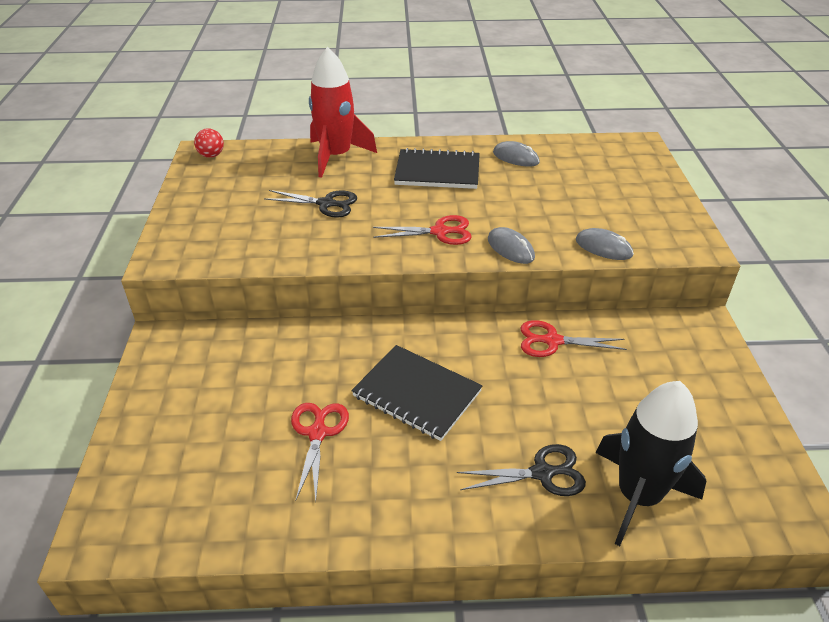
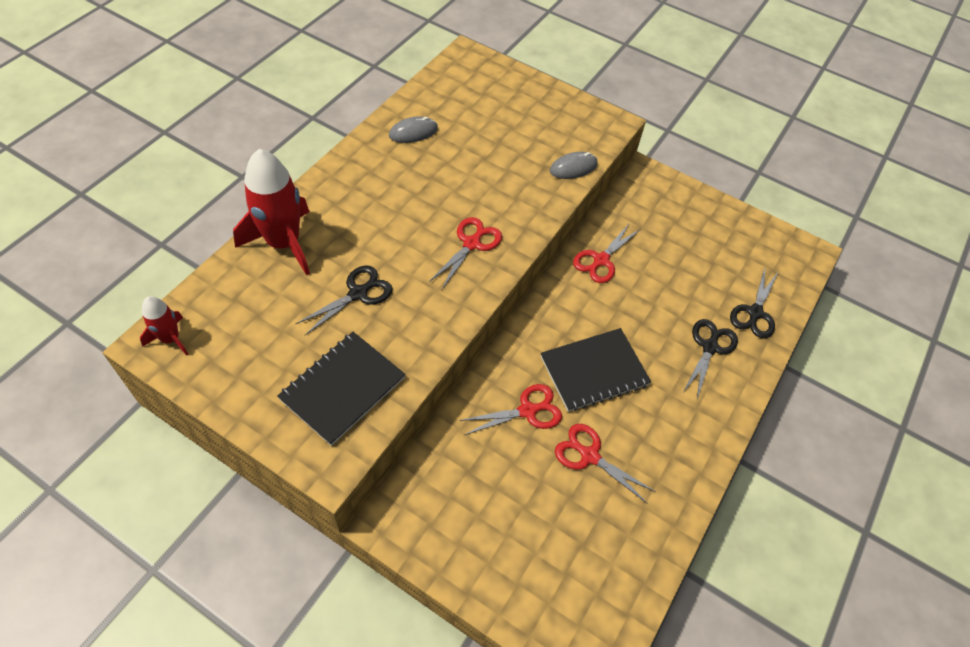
camera: 60 degrees left, 15 degrees up
red ball [194,128,224,158] -> red rocket [140,296,188,356]
black notebook [394,148,480,189] -> black notebook moved to [277,332,406,446]
grey mouse [488,227,535,264] -> none
black rocket [596,381,706,546] -> black scissors [730,268,779,339]
none -> red scissors [459,384,562,435]

